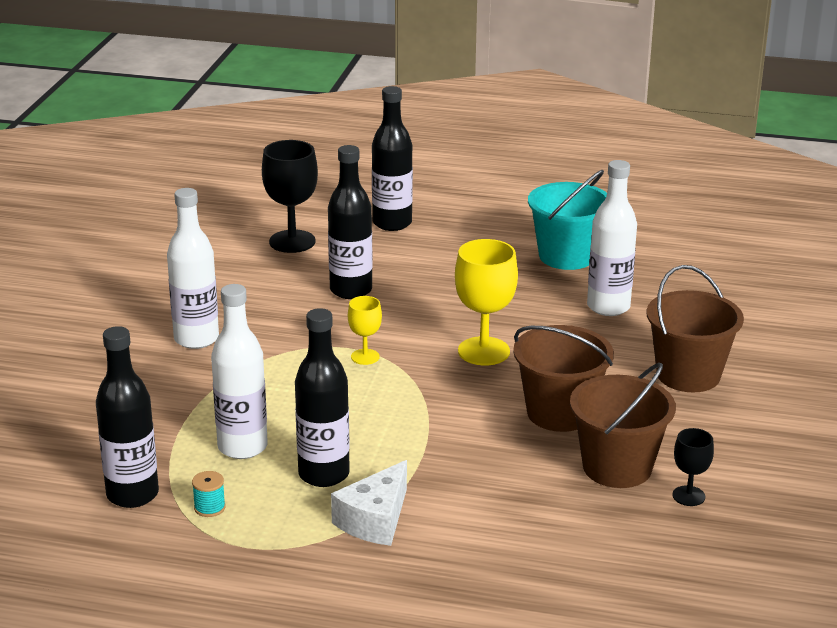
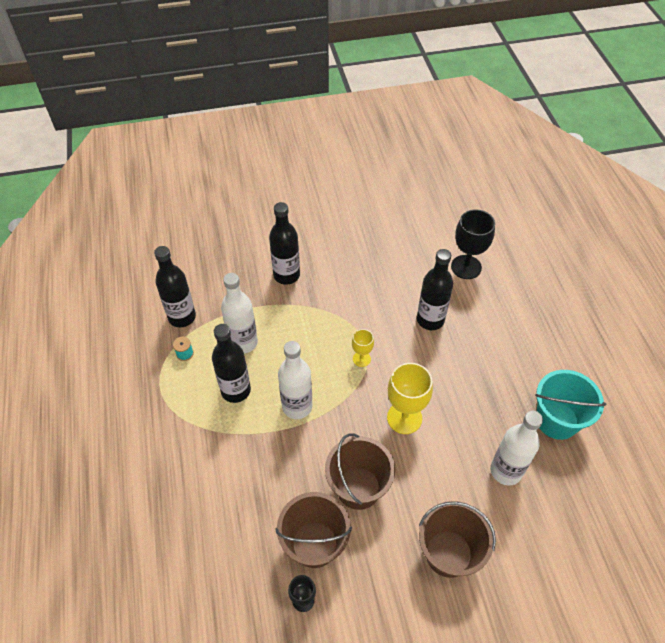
camera: 65 degrees right, 25 degrees up
white bottle [167,188,219,349] -> white bottle moved to [278,341,312,419]
white cheese [331,460,407,546] -> none
black bottle [372,86,413,231] -> black bottle moved to [269,202,300,285]

